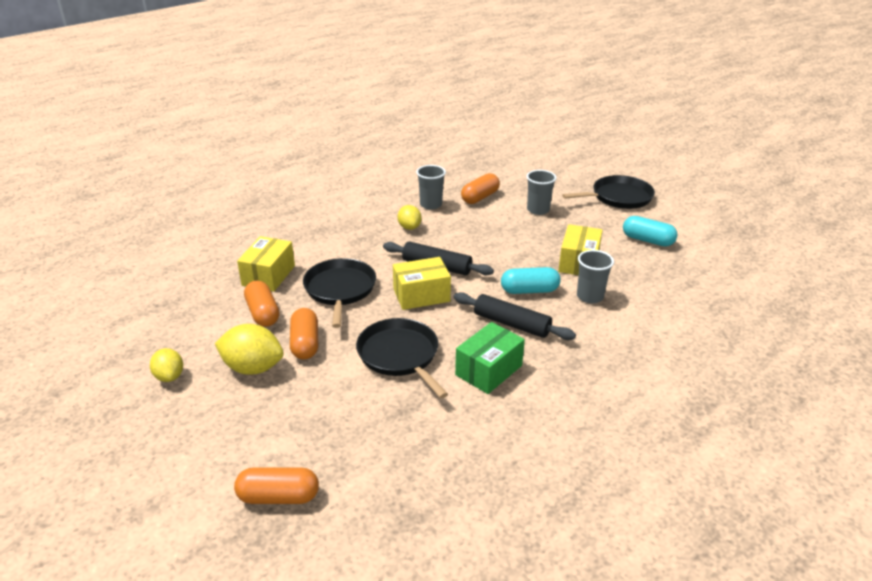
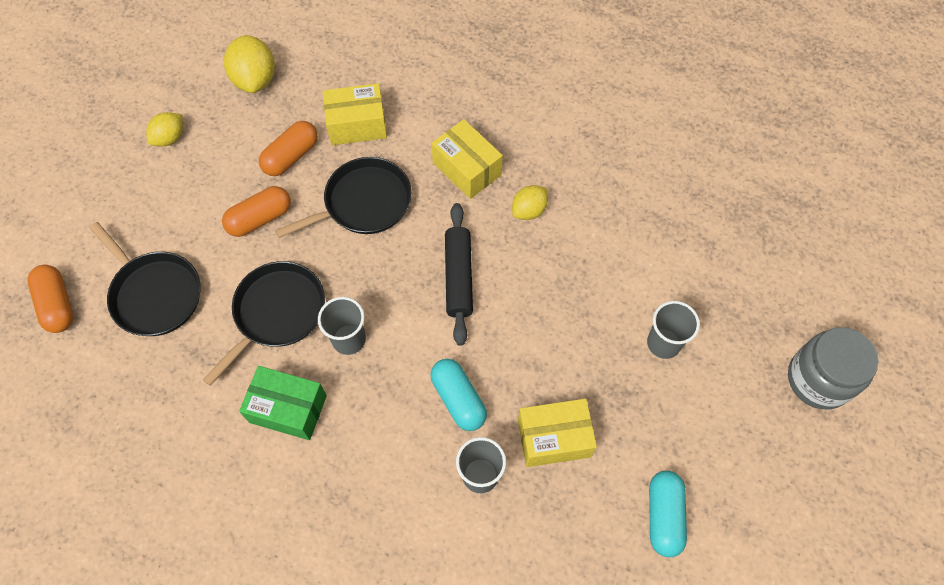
camera: 65 degrees right, 30 degrees up
yellow lemon [215,324,284,375] -> yellow lemon moved to [224,35,275,93]
yellow box [393,257,451,310] -> yellow box moved to [431,119,503,199]
grey cup [416,165,446,210] -> grey cup moved to [318,297,366,355]
black rolling pin [454,292,576,340] -> none
orange capsule [461,173,500,204] -> none
black pan [562,175,655,209] -> black pan moved to [89,222,201,336]
none -> grey jar [788,327,879,409]

